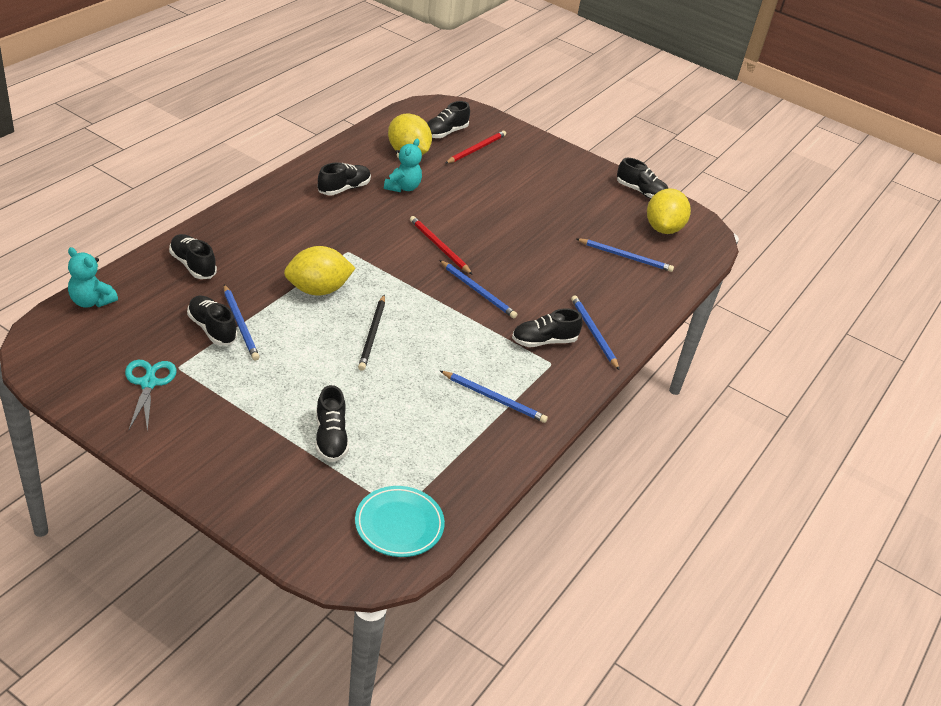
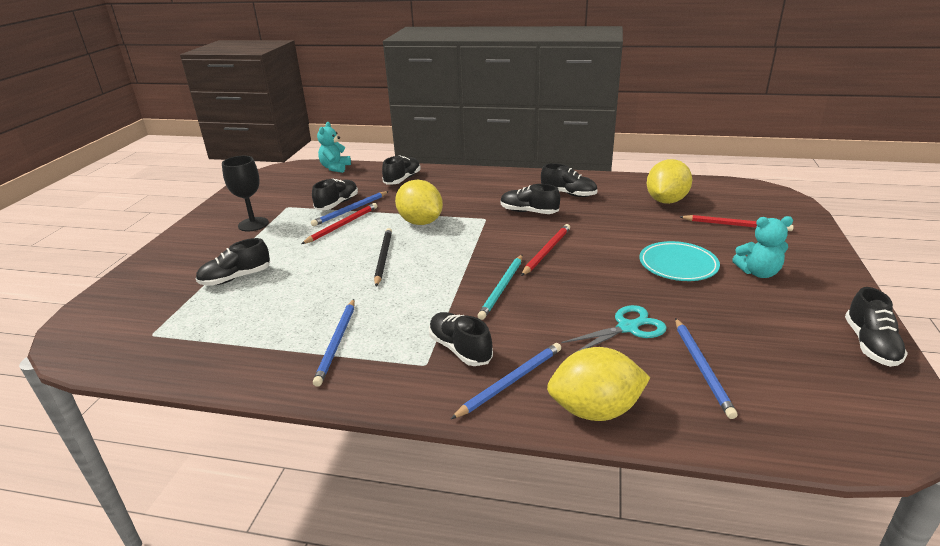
camera: 75 degrees right, 10 degrees down
turquoise scissors [125,360,177,432] -> turquoise scissors moved to [561,305,667,352]
turquoise plate [355,486,445,557] -> turquoise plate moved to [639,241,720,281]
black pencil [358,295,385,371] -> black pencil turned 105 degrees clockwise [374,228,392,286]
turquoise teddy bear [384,138,422,192] -> turquoise teddy bear moved to [732,216,793,278]
black shoe [427,101,470,138] -> black shoe moved to [501,184,560,214]
blue pencil [439,260,517,318] -> turquoise pencil [478,255,523,320]
yellow lemon [647,188,691,234] -> yellow lemon moved to [547,347,651,421]
none -> black goblet [222,156,269,231]
none -> red pencil [301,203,377,244]

